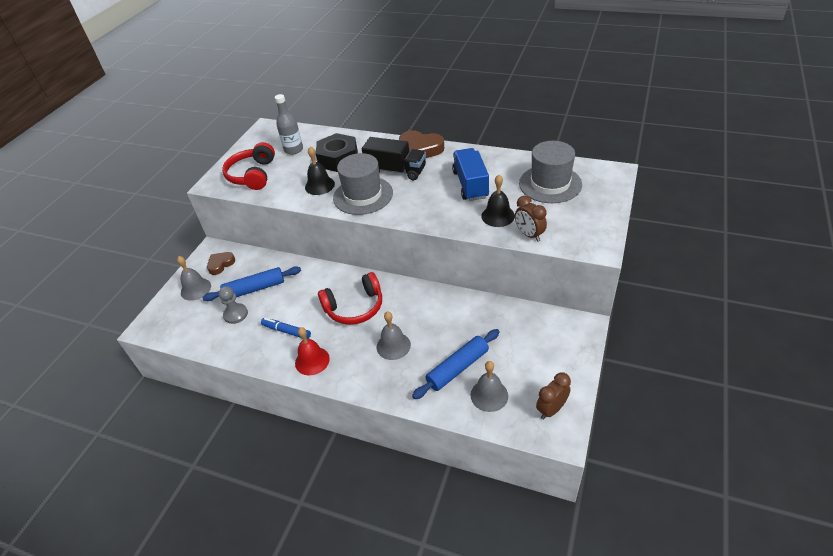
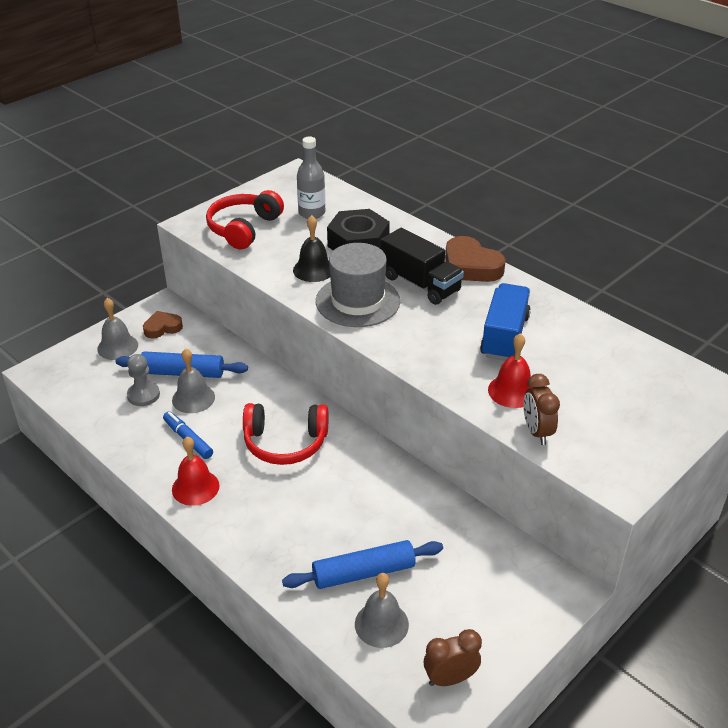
camera: 20 degrees right, 5 degrees down
grey bell [377,312,411,360] -> grey bell moved to [172,348,215,413]
black bell [481,175,515,227] -> red bell [488,333,531,408]
grey hat [519,141,582,203] -> none

